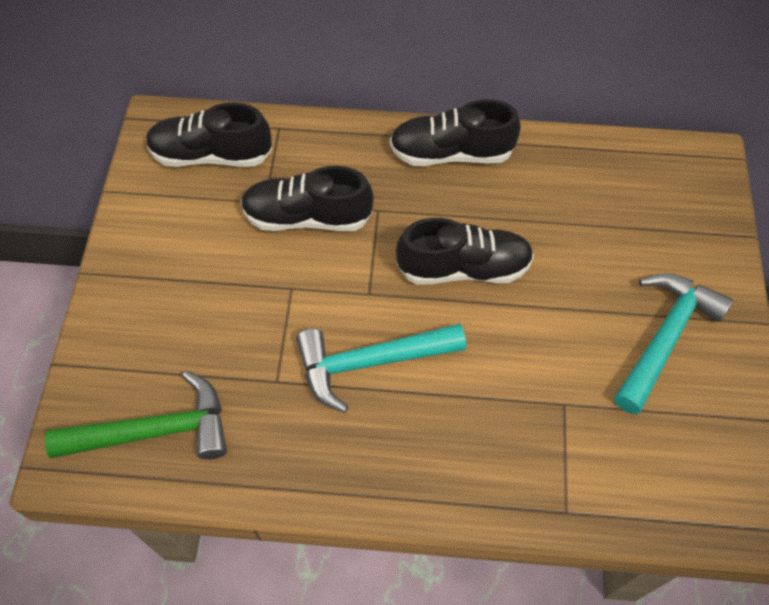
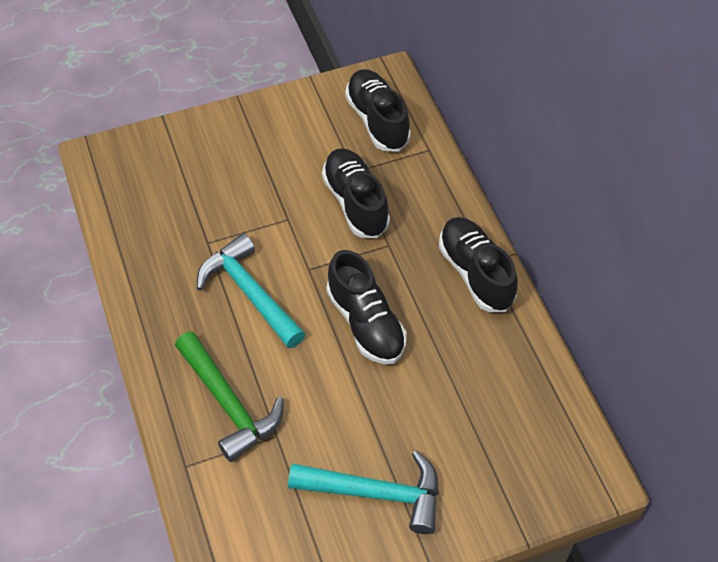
camera: 65 degrees right, 5 degrees down
green hammer [45,371,227,460] -> green hammer moved to [175,331,284,462]

